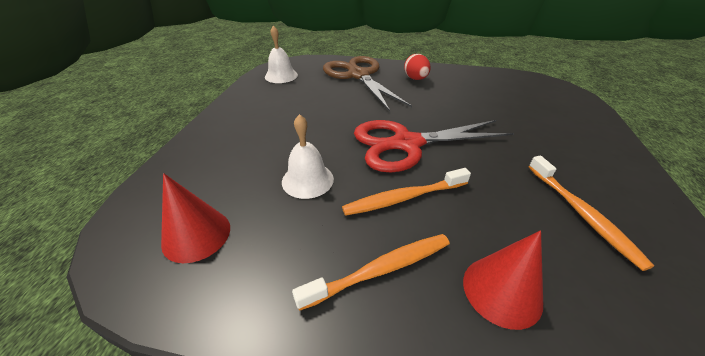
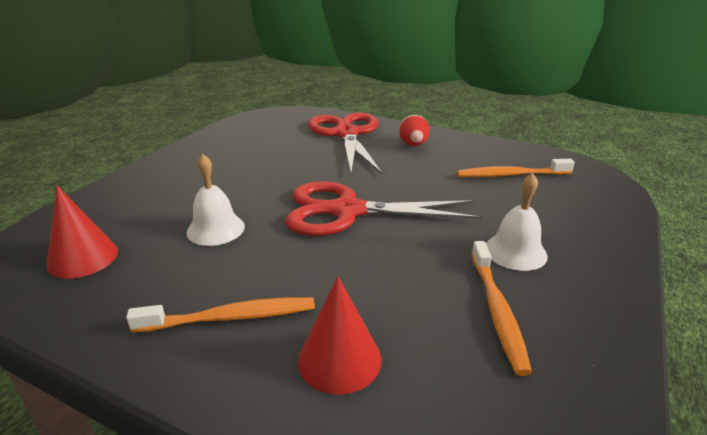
camera: 15 degrees right, 10 degrees down
white bell [265,26,298,83] -> white bell moved to [486,173,548,271]
brown scissors [323,56,412,111] -> red scissors [308,112,382,174]
orange toothbrush [342,168,471,216] -> orange toothbrush moved to [457,159,575,177]

